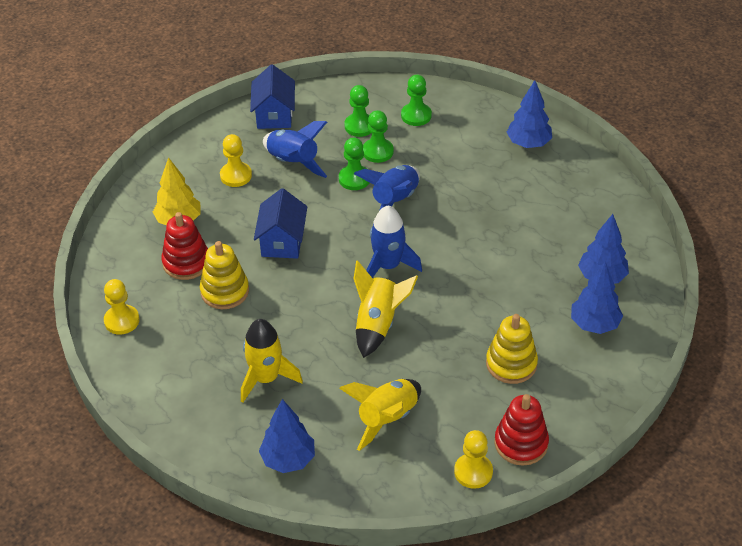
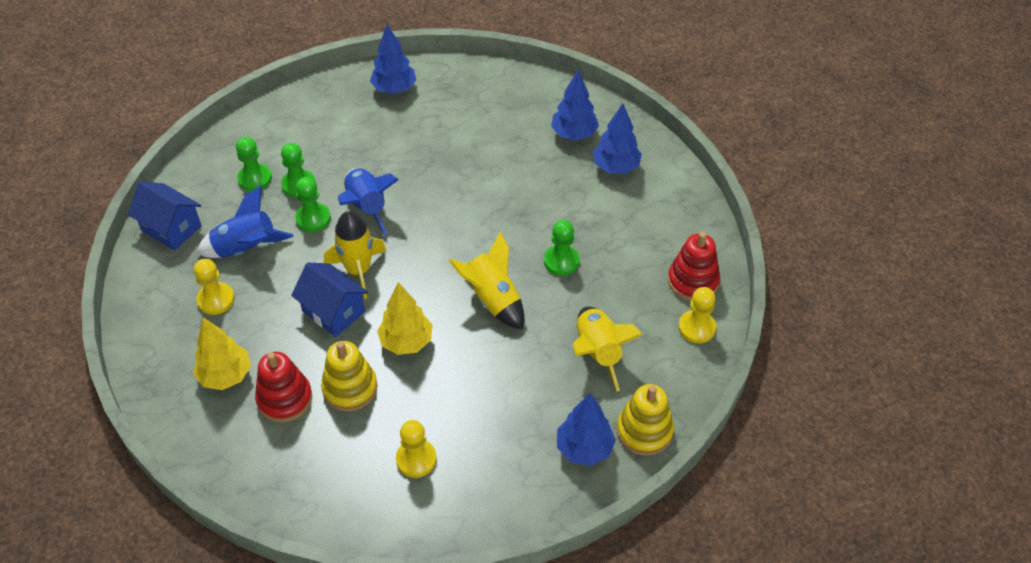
camera: 55 degrees left, 5 degrees up
yellow pawn [104,279,140,335] -> yellow pawn moved to [396,420,437,478]
yellow rocket [241,319,303,403] -> yellow rocket moved to [324,211,386,299]
blue rocket [366,205,422,278] -> none
green pawn [401,75,432,126] -> green pawn moved to [544,220,579,276]
yellow stacking toy [486,314,538,384] -> yellow stacking toy moved to [617,384,674,456]
none -> yellow tree [377,282,433,355]

